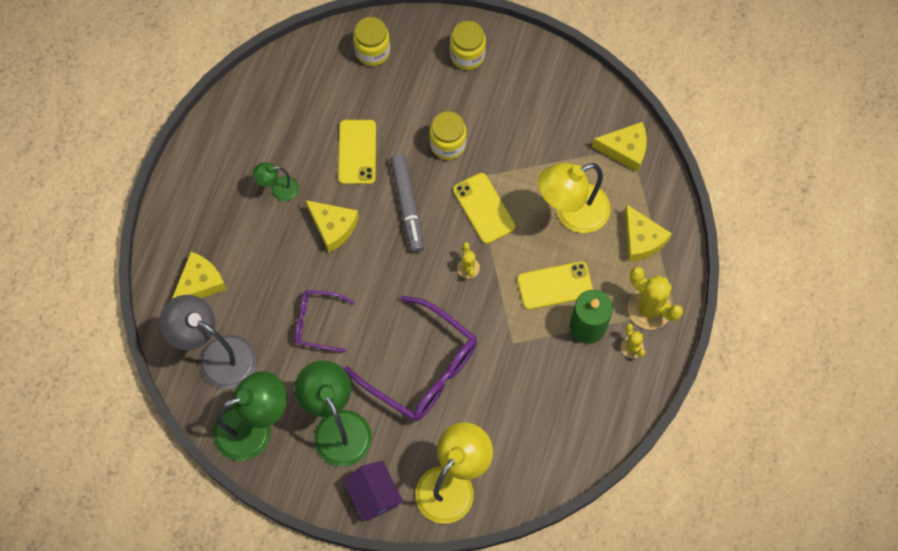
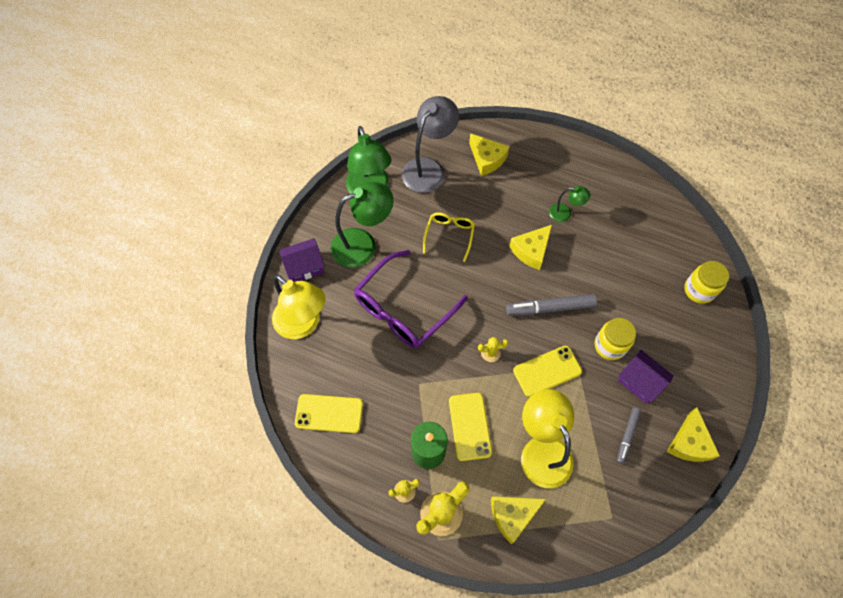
camera: 95 degrees right, 5 degrees down
green lamp [253,162,299,201] -> green lamp turned 105 degrees clockwise [549,186,590,222]
purple glasses [295,290,355,352] -> yellow glasses [423,212,475,262]
yellow phone [338,120,376,184] -> yellow phone moved to [295,394,363,433]
yellow jar [450,21,486,70] -> none
yellow cheese [592,122,647,172] -> yellow cheese moved to [667,407,720,462]
none -> grey marker [617,407,641,464]
none -> purple house [618,350,674,404]

